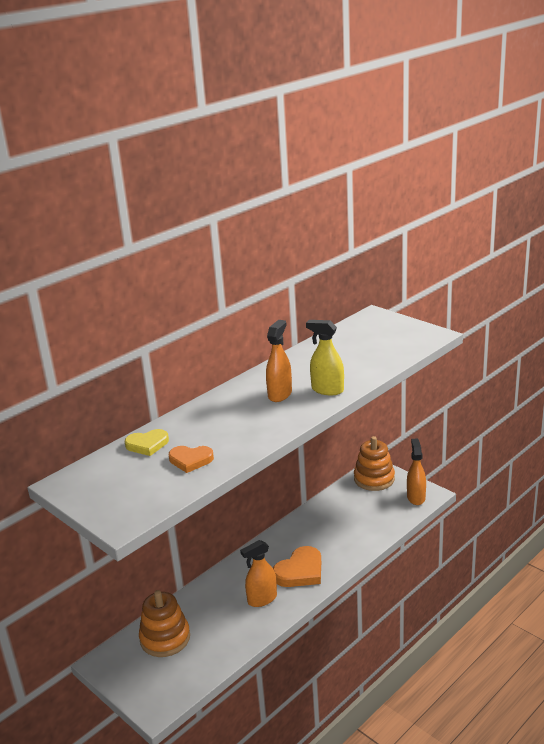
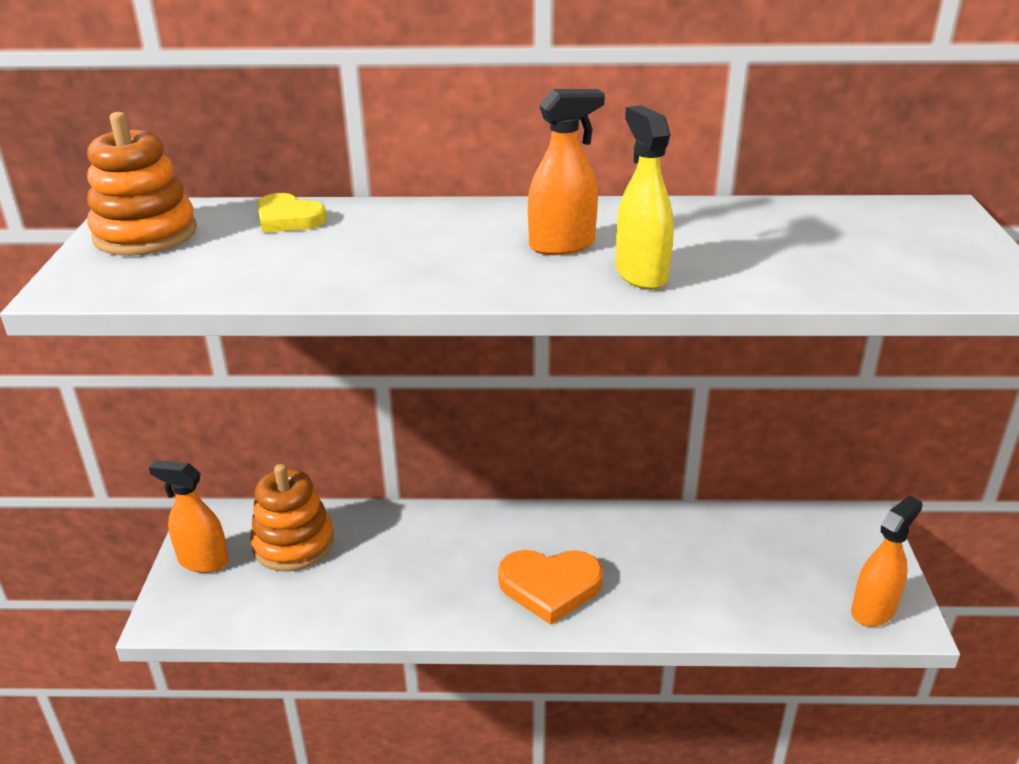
camera: 45 degrees right, 5 degrees up
orange heart [169,446,214,473] -> none
orange spray bottle [240,540,277,607] -> orange spray bottle moved to [149,460,229,573]
orange stacking toy [354,436,395,491] -> orange stacking toy moved to [87,112,197,256]

